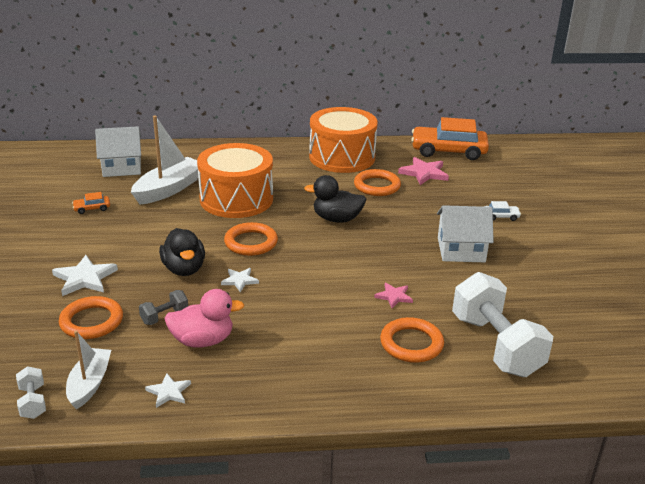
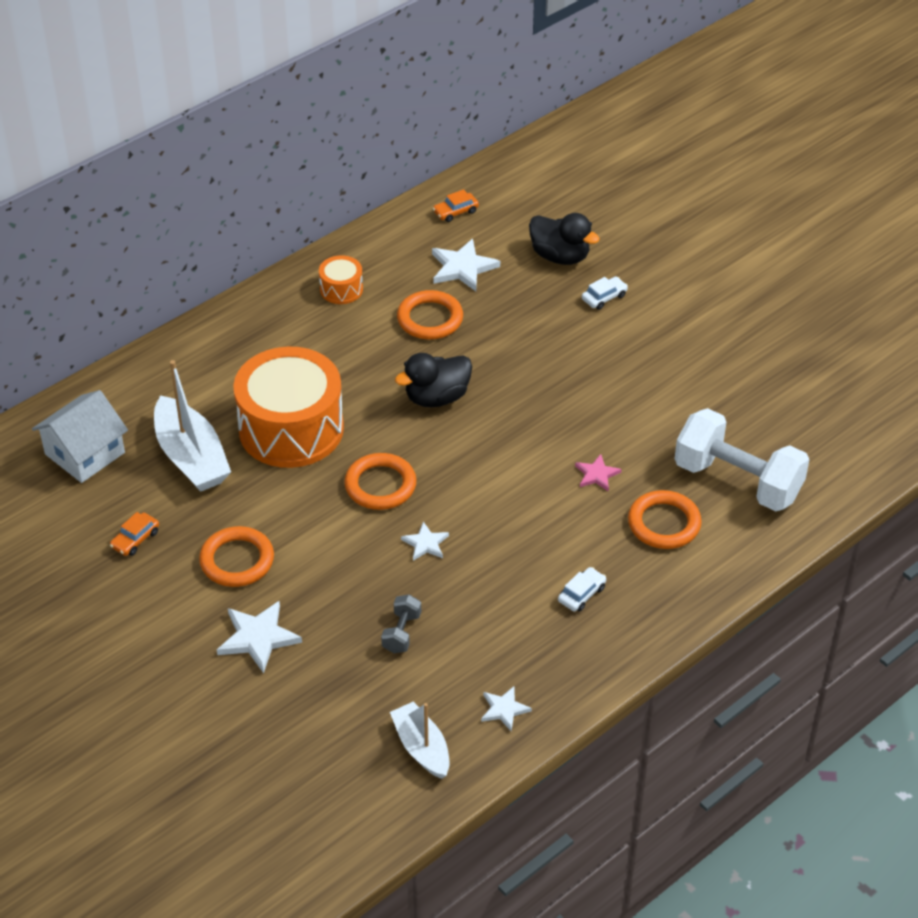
camera: 35 degrees left, 15 degrees up
white dumbbell [16,366,46,419] -> none
orange ring [59,296,123,339] -> orange ring moved to [199,526,274,587]
white boat [131,116,198,205] -> white boat turned 150 degrees clockwise [154,360,231,492]
black duck [159,228,205,276] -> black duck moved to [529,213,600,265]
pink duck [164,289,244,347] -> none
orange drum [309,107,378,173] -> orange drum [319,255,363,304], size x0.44
pink star [398,157,449,185] -> white star [432,239,500,291]
orange car [411,117,489,160] -> orange car [433,189,479,222], size x0.41
white house [437,205,494,262] -> none
none -> white car [558,567,606,612]

